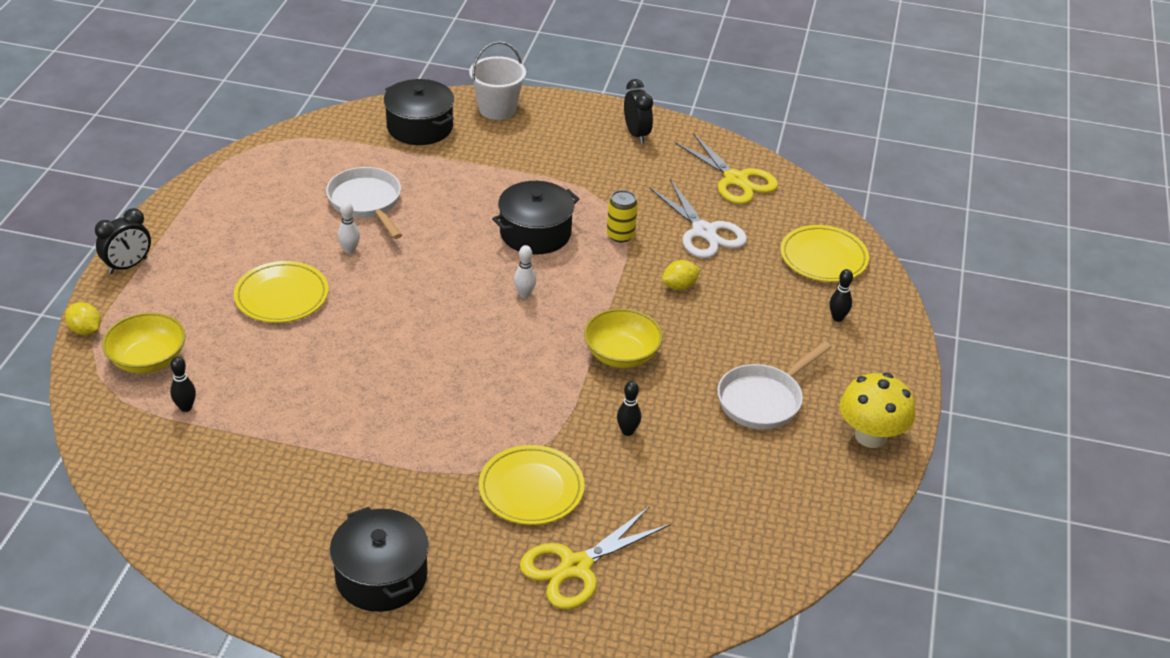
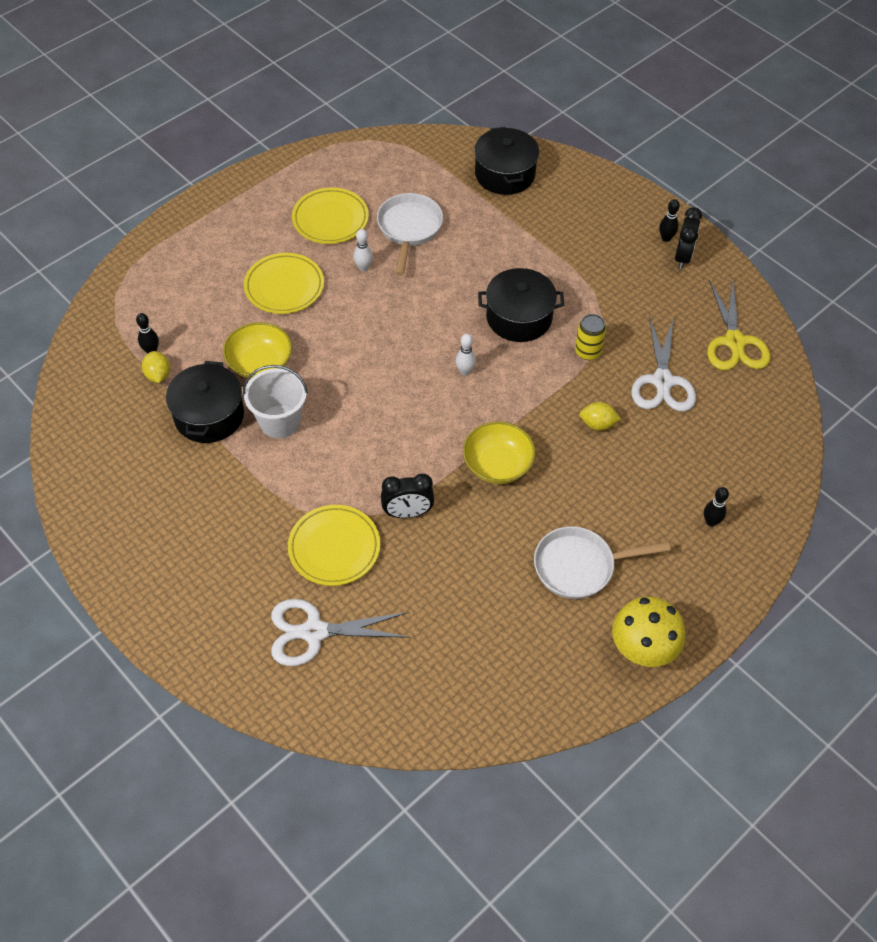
camera: 35 degrees right, 15 degrees up
yellow lemon [65,302,101,335] -> yellow lemon moved to [142,351,170,383]
black clock [95,208,151,274] -> black clock moved to [381,473,434,518]
yellow bowl [102,312,185,374] -> yellow bowl moved to [223,322,292,379]
black pot [330,507,429,612] -> black pot moved to [166,361,244,443]
white bucket [469,41,526,120] -> white bucket moved to [243,365,308,438]
yellow scissors [520,506,670,609] -> white scissors [271,599,410,666]
black bowling pin [617,381,641,436] -> black bowling pin moved to [659,199,680,242]
yellow plate [780,225,869,282] -> yellow plate moved to [292,187,369,244]

